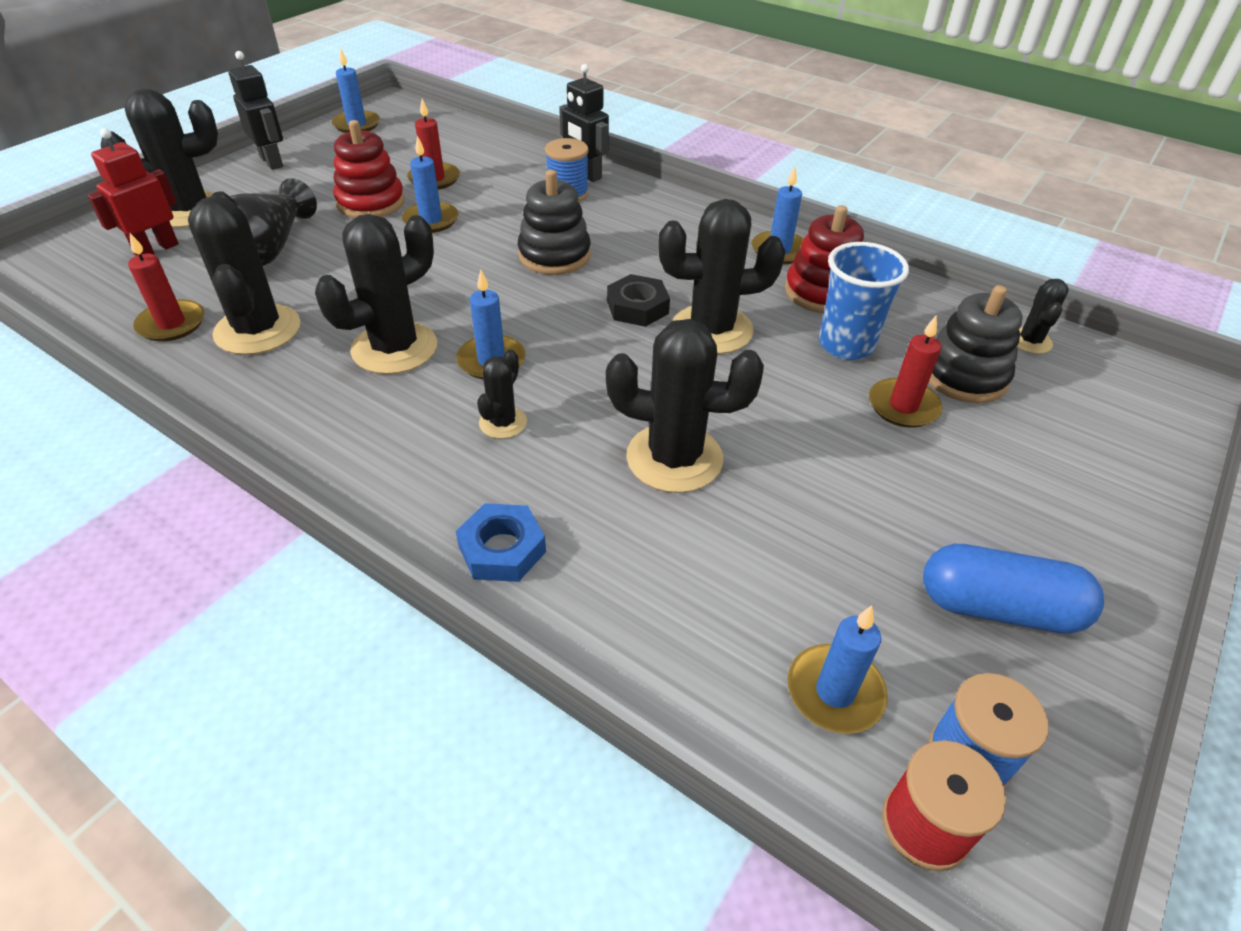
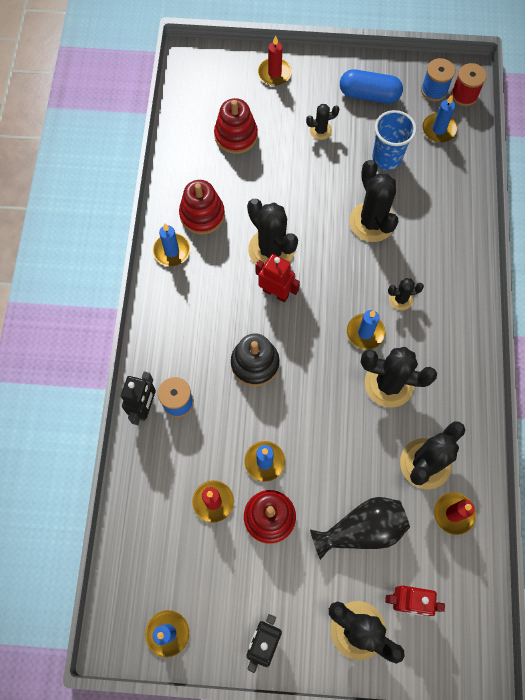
camera: 120 degrees left, 25 degrees up
blue nut [456,503,546,582] -> none
black nut [607,274,670,327] -> red robot [255,254,300,302]
blue cup [819,242,909,360] -> blue cup moved to [372,110,416,170]
red candle [869,315,942,428] -> red candle moved to [258,36,292,86]
blue capsule [923,544,1104,634] -> blue capsule turned 60 degrees counterclockwise [340,69,403,103]
black stacking toy [928,285,1023,403] -> red stacking toy [214,98,258,154]
black cactus [1017,279,1069,354] -> black cactus moved to [306,104,339,140]

